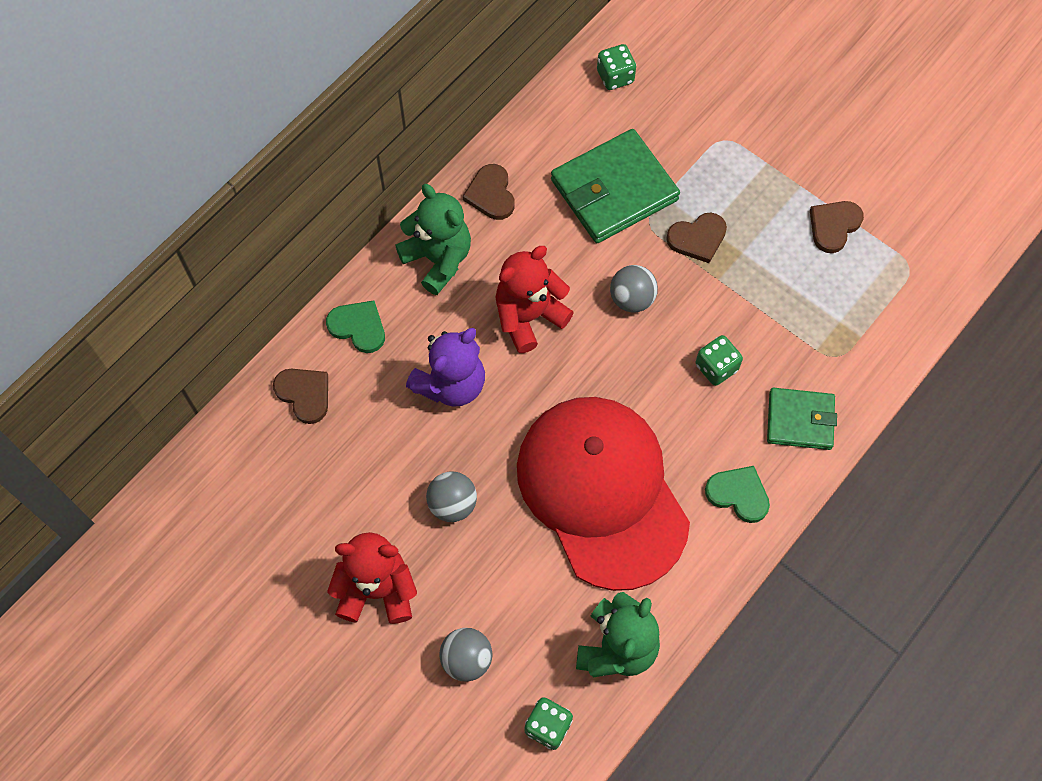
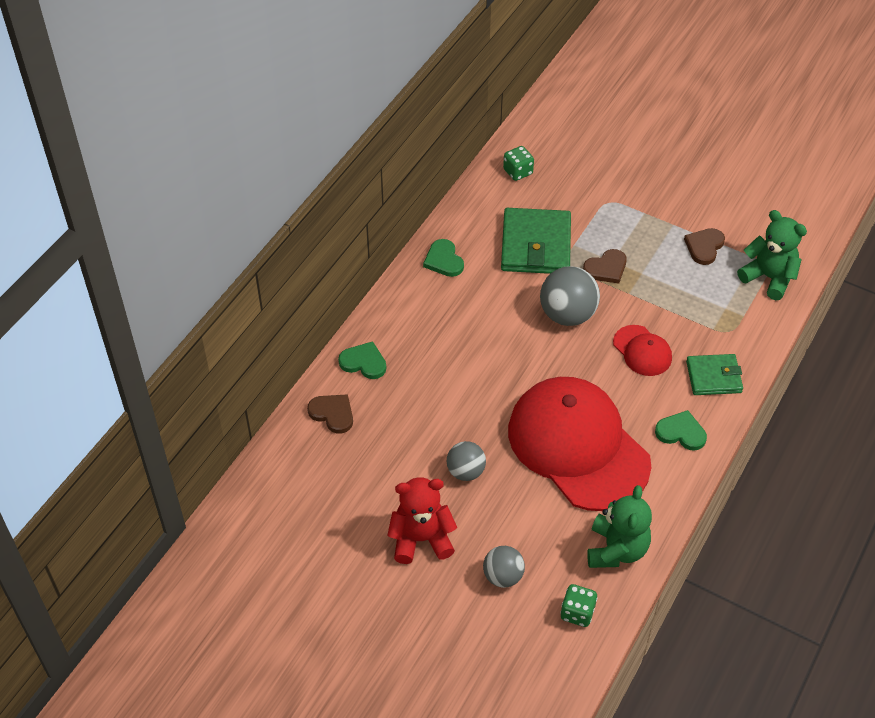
camera: 10 degrees left, 15 degrees down
green teddy bear [395,184,471,295] -> green teddy bear moved to [737,210,807,300]
purple teddy bear [406,328,485,407] -> none
brown heart [463,164,514,220] -> green heart [423,239,464,277]
red teddy bear [496,246,574,353] -> none
green wallet [551,129,680,243] -> green wallet turned 45 degrees counterclockwise [501,208,571,274]
grey ball [610,265,658,313] -> grey ball [540,266,600,326], size x1.63
green dice [696,335,743,386] -> red cap [613,325,672,376]

